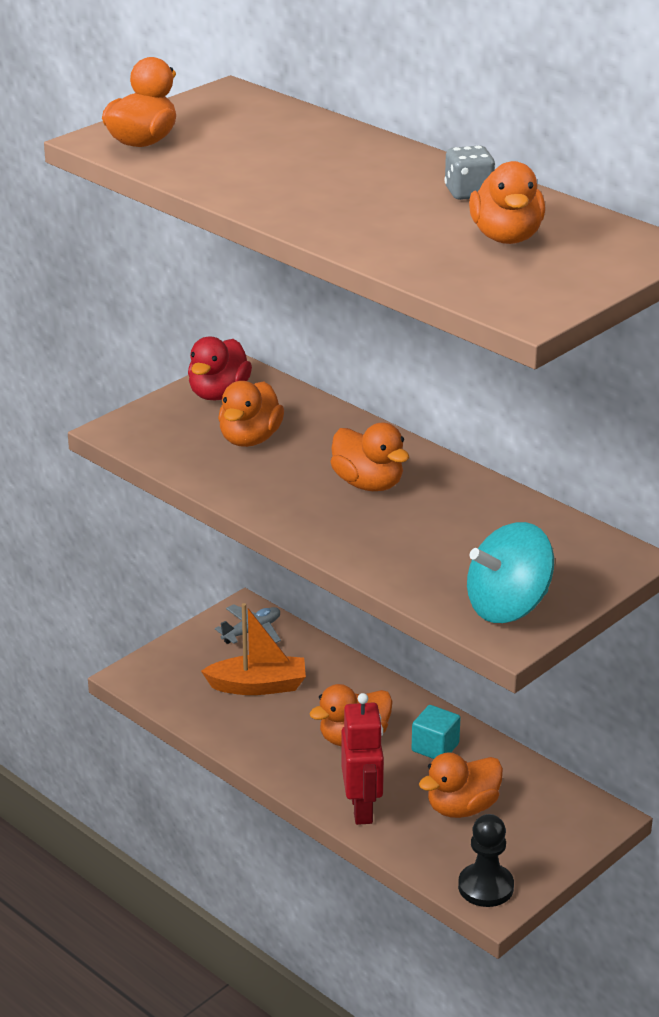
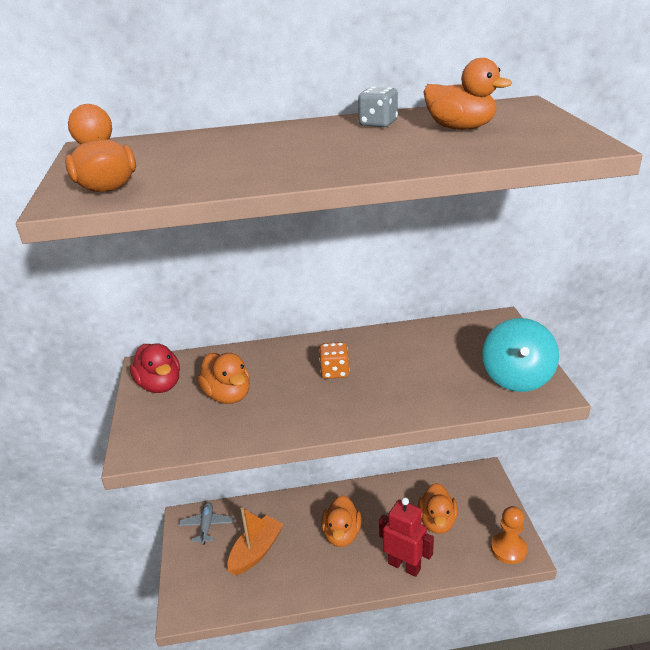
camera: 50 degrees left, 0 degrees up
orange duck [331,423,409,491] -> orange dice [319,342,350,379]
turquoise cube [411,705,460,759] -> none
black pawn [458,814,514,907] -> orange pawn [491,506,527,564]

